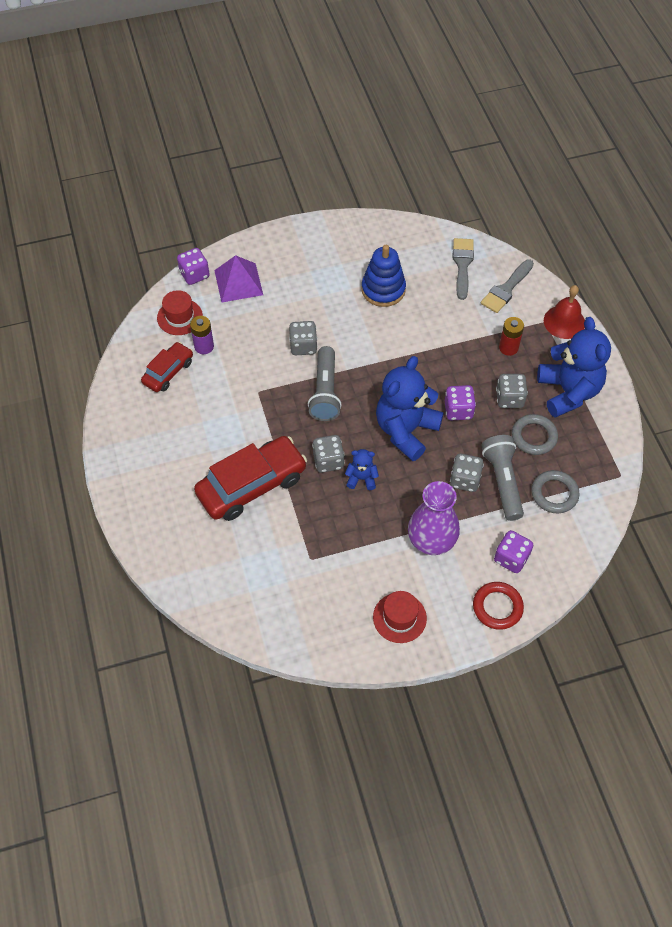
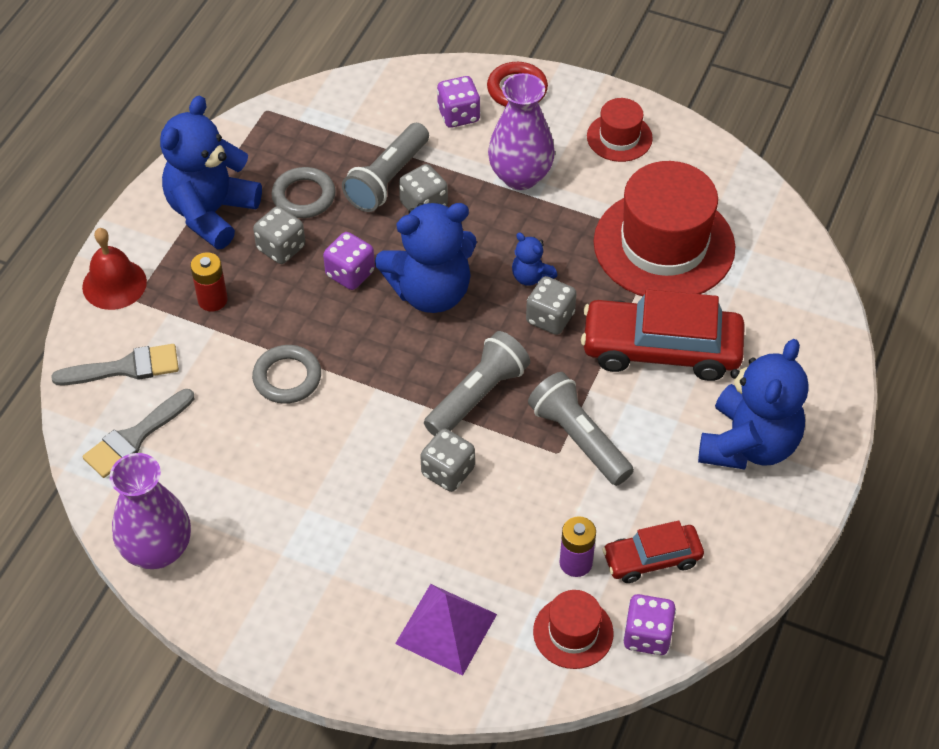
camera: 140 degrees left, 5 degrees down
purple dice [177,248,210,285] -> purple dice moved to [623,594,676,655]
blue stacking toy [362,245,406,307] -> none
grey ring [531,470,580,513] -> grey ring moved to [252,345,321,404]
none -> purple vase [110,453,191,569]
none -> grey flashlight [528,372,634,486]
none -> red hat [594,161,735,296]
none -> blue teddy bear [698,339,809,469]

